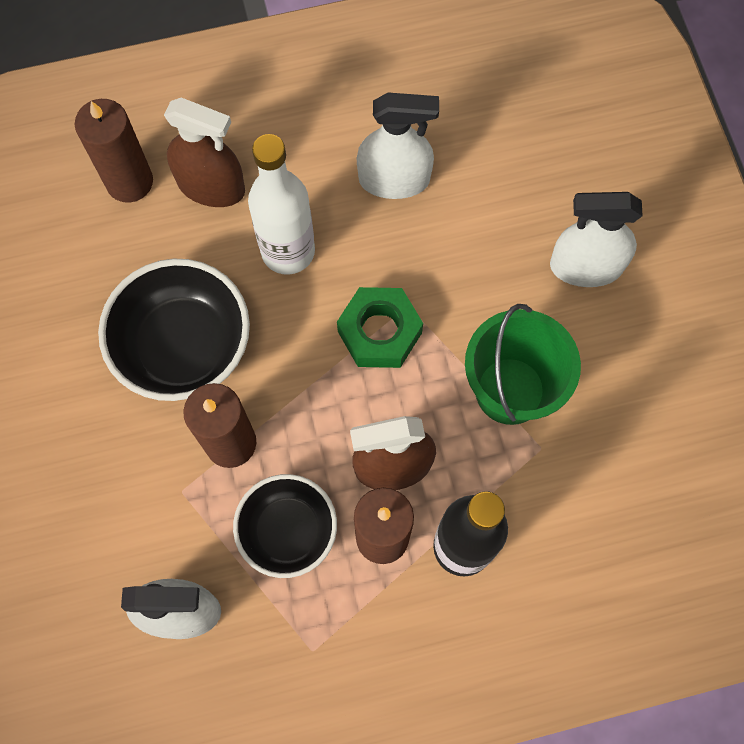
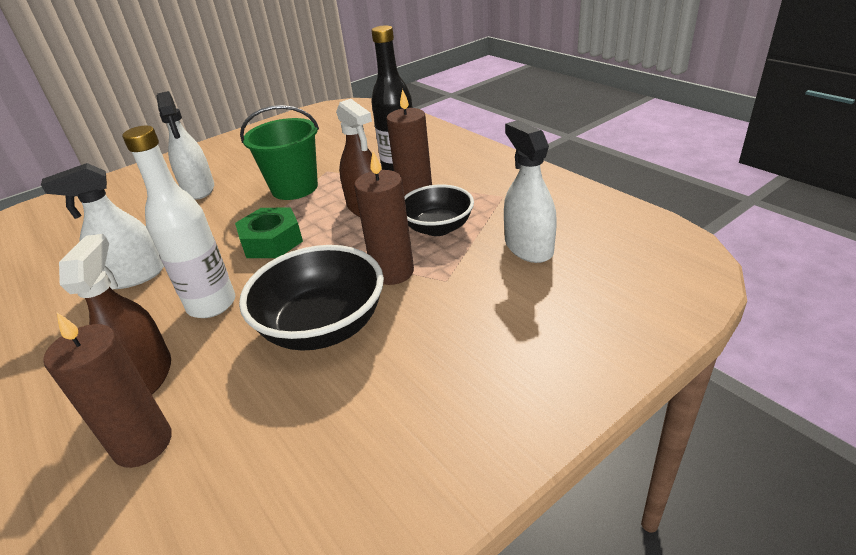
camera: 110 degrees left, 35 degrees down
white spray bottle [357,93,439,199] -> white spray bottle turned 90 degrees counterclockwise [41,163,164,289]

